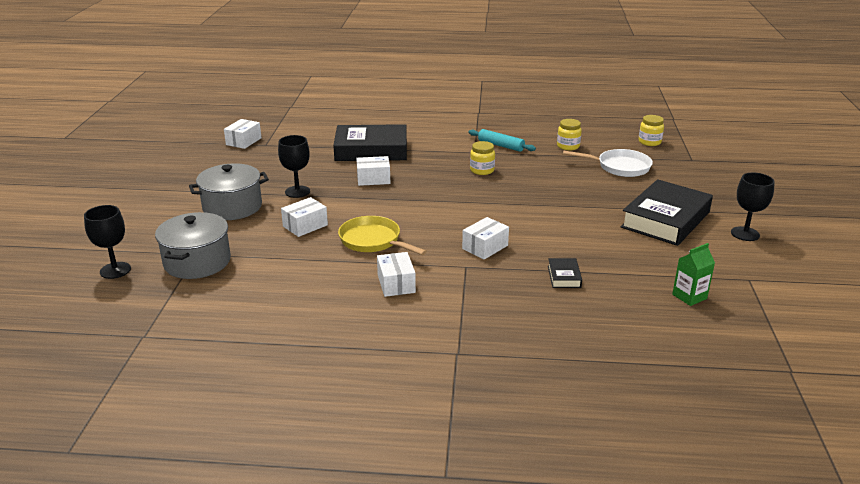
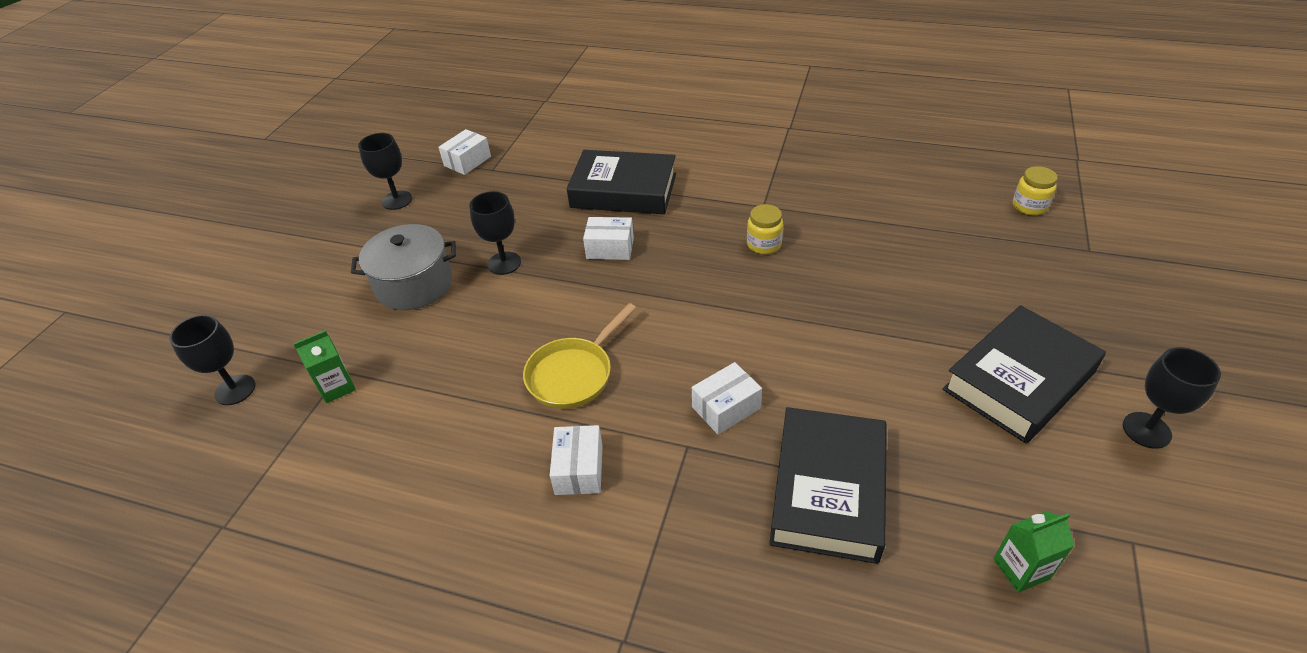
camera: 15 degrees right, 15 degrees up
grey pot [155,212,231,279] -> green carton [293,330,356,403]
white box [281,197,328,237] -> none
yellow pan [338,216,427,255] -> yellow pan turned 105 degrees counterclockwise [523,303,636,409]
turquoise rolling pin [468,129,536,152] -> none
black book [548,258,582,288] -> black book [769,407,887,564], size x2.35
yellow jar [557,119,582,151] -> none
white pan [563,149,653,177] -> none
none -> black goblet [358,133,412,210]

